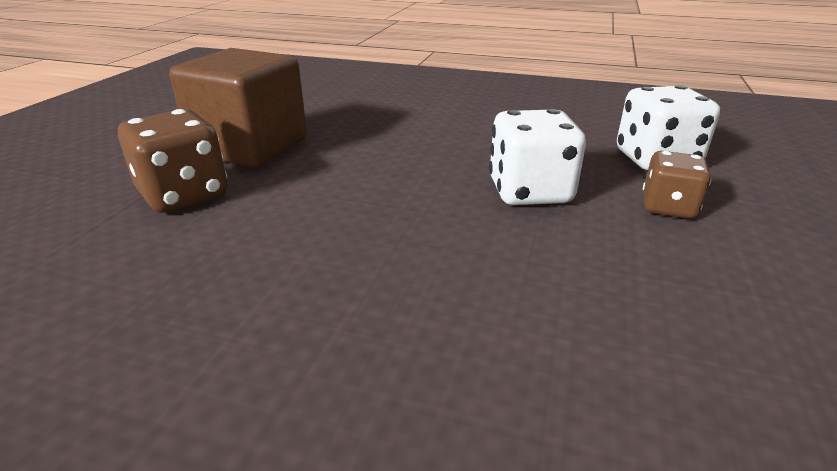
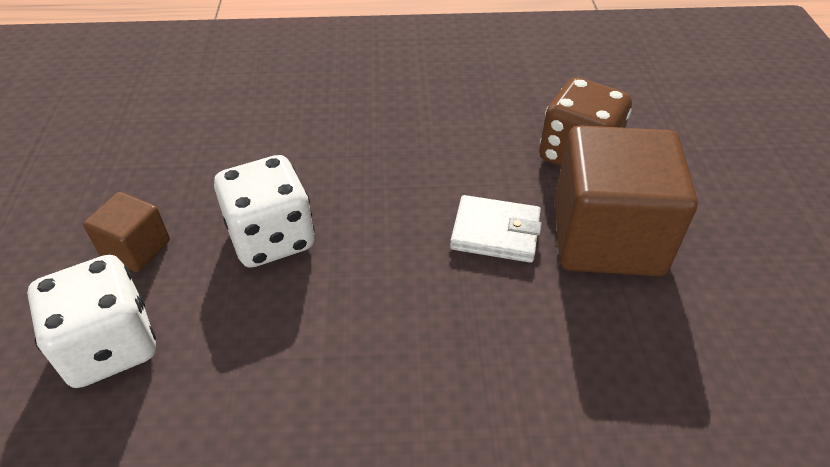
camera: 160 degrees right, 15 degrees up
brown dice [643,151,711,218] -> brown cube [83,192,170,272]
none -> white wallet [450,195,542,263]

